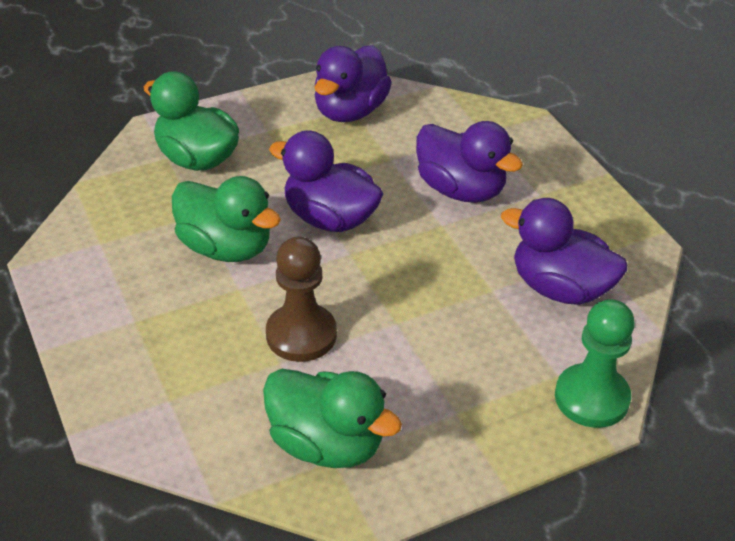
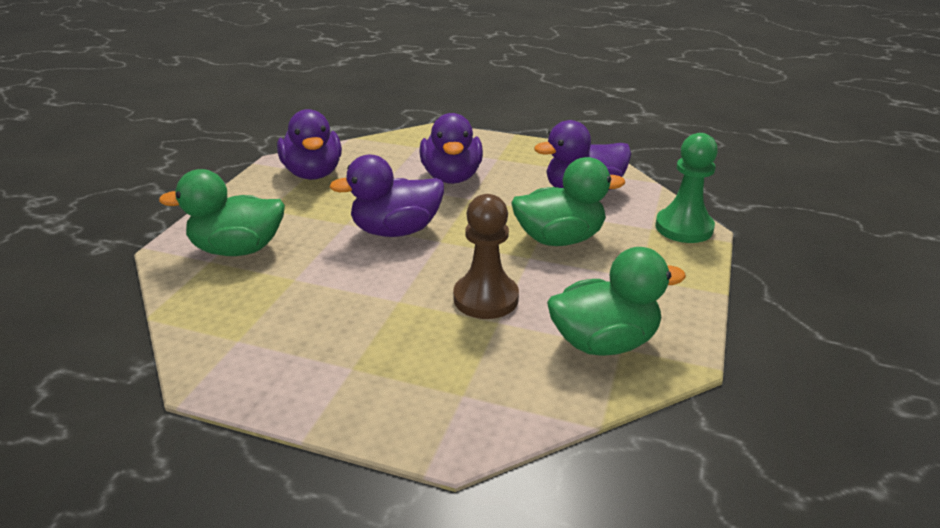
camera: 45 degrees left, 10 degrees down
green duck [172,176,281,262] -> green duck moved to [512,157,625,246]
purple duck [416,121,523,203] -> purple duck turned 90 degrees clockwise [419,113,483,184]

